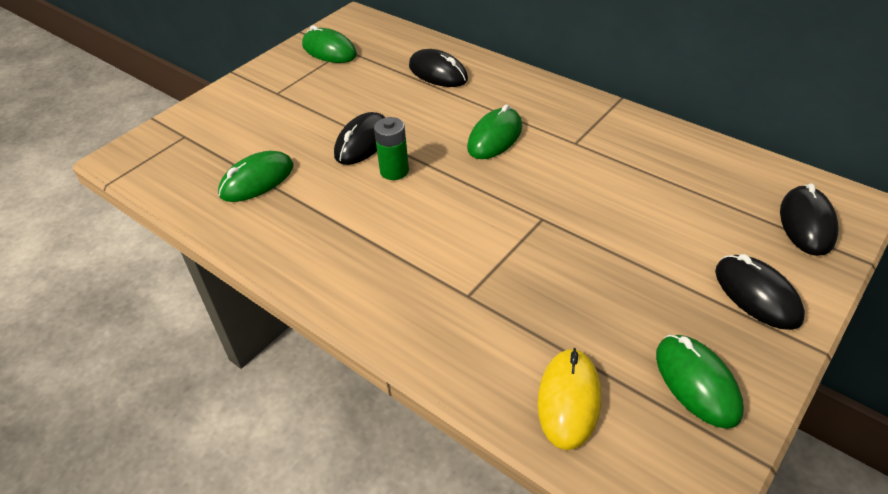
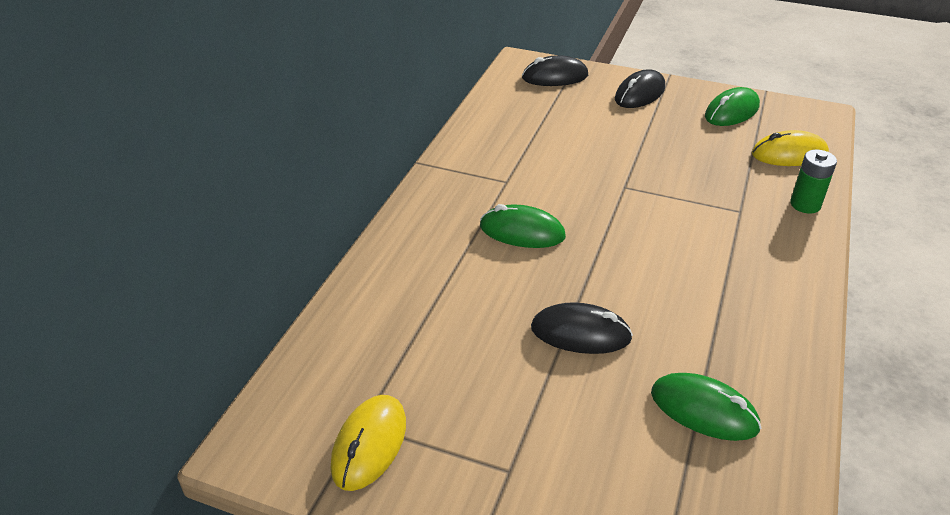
camera: 110 degrees left, 5 degrees down
green mouse [302,25,357,63] -> yellow mouse [331,395,406,491]
green battery [374,117,409,180] -> green battery moved to [790,150,837,214]
black mouse [409,49,468,87] -> none

